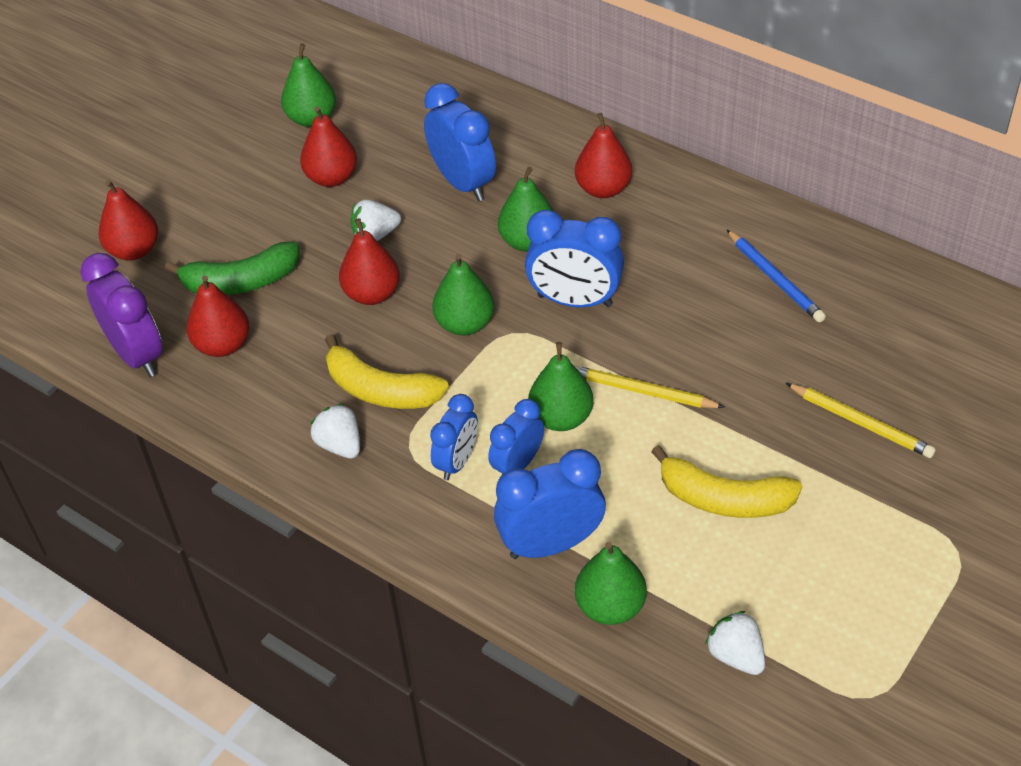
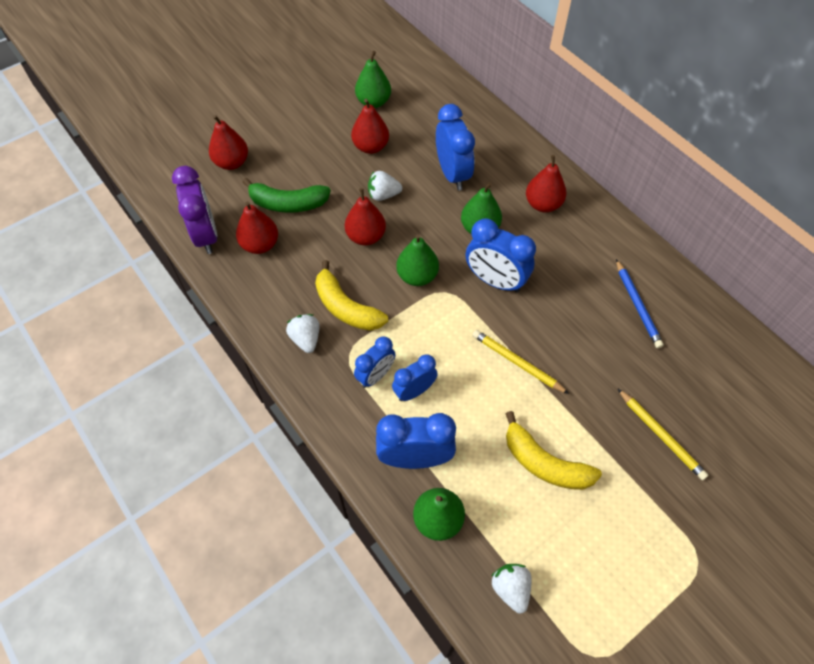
camera: 15 degrees right, 10 degrees up
green pear [528,342,593,431] -> none

